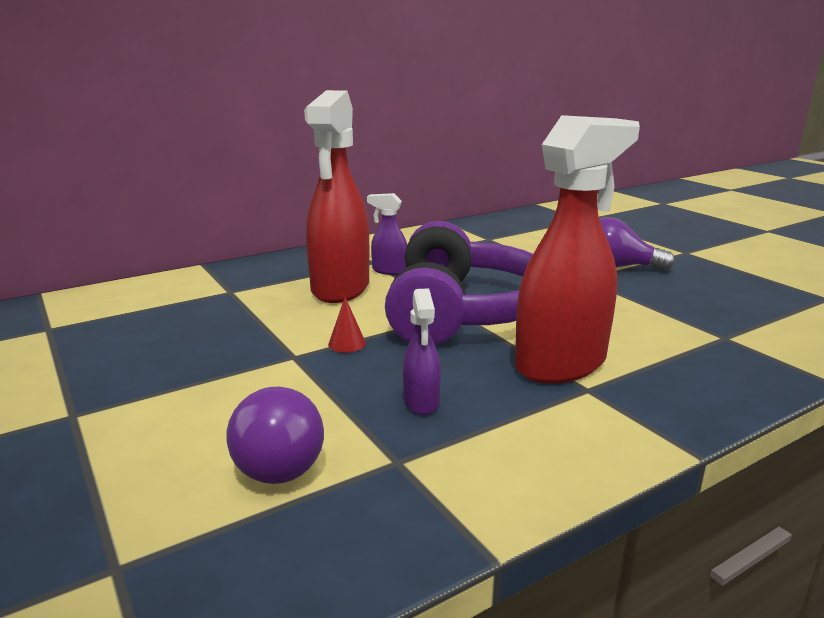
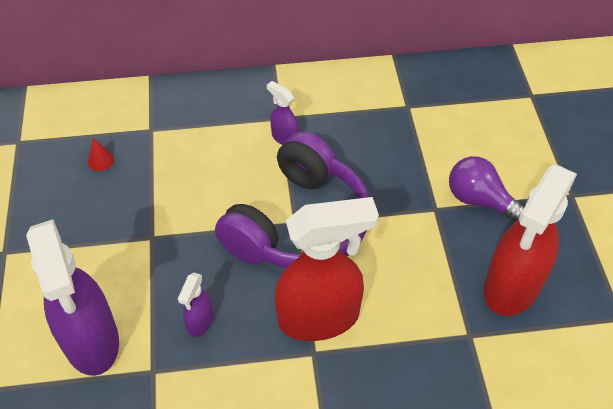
camera: 25 degrees right, 30 degrees up
purple light bulb [226,387,324,484] -> purple spray bottle [26,219,119,376]
red spray bottle [304,90,369,303] -> red spray bottle moved to [484,165,577,316]
red cone [328,297,366,353] -> red cone moved to [88,138,114,171]

